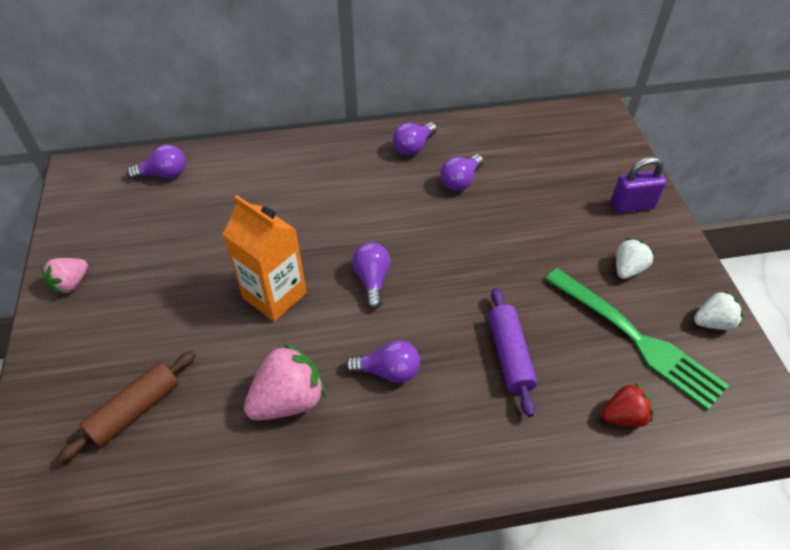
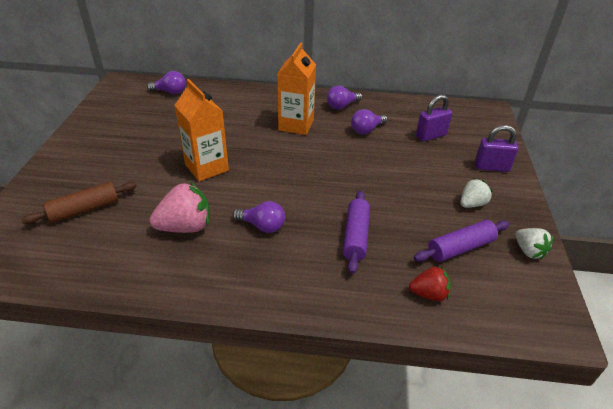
camera: 15 degrees right, 10 degrees down
pink strawberry [41,258,88,294] -> none
purple light bulb [352,242,390,309] -> none
green fork [545,268,729,410] -> purple rolling pin [414,220,510,262]
white strawberry [694,291,744,330] -> white strawberry turned 60 degrees clockwise [515,228,554,260]
none -> orange carton [277,43,316,135]
none -> purple padlock [416,95,452,141]

